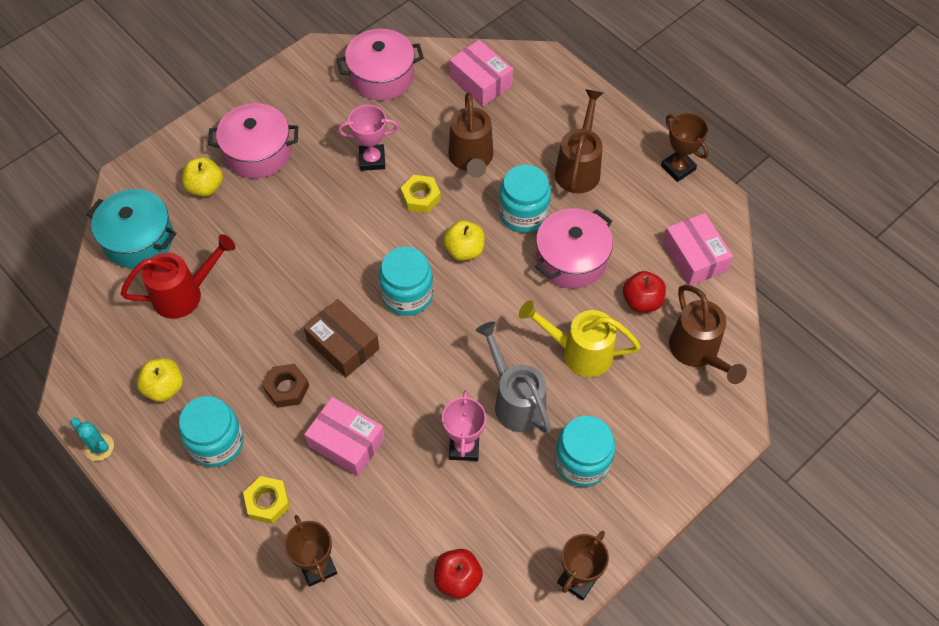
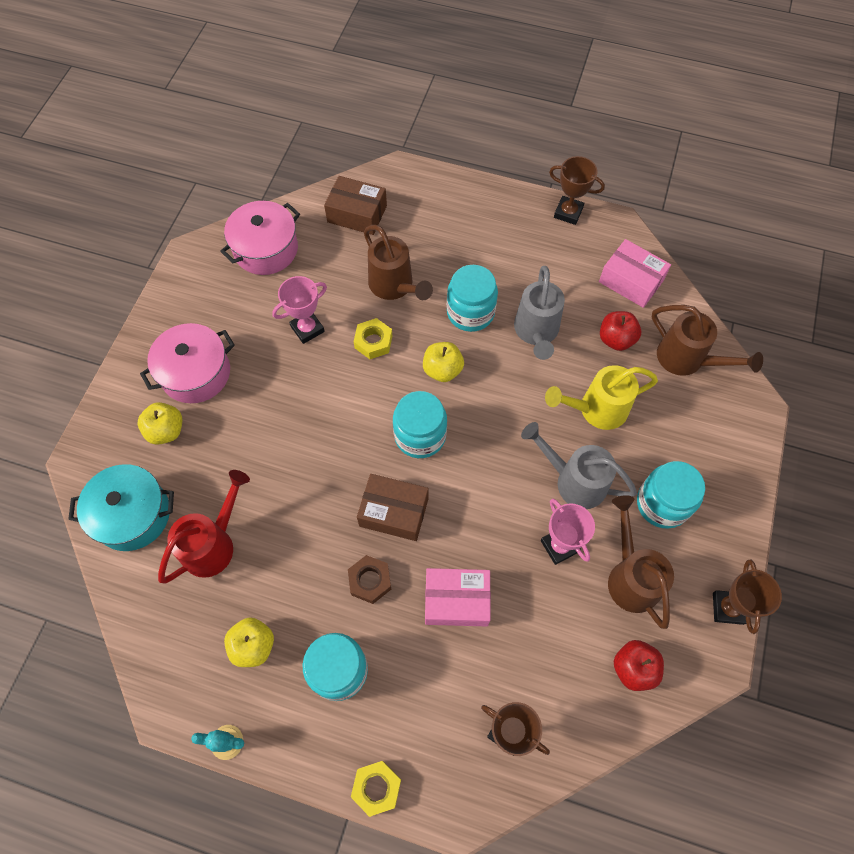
camera: 30 degrees left, 5 degrees up
yellow nut [243,476,290,524] -> yellow nut moved to [351,761,401,817]
pink box [449,40,513,106] -> brown box [324,176,387,235]
pink pot [535,208,613,288] -> grey watering can [514,266,565,360]
brown watering can [555,89,603,193] -> brown watering can moved to [608,495,674,629]

